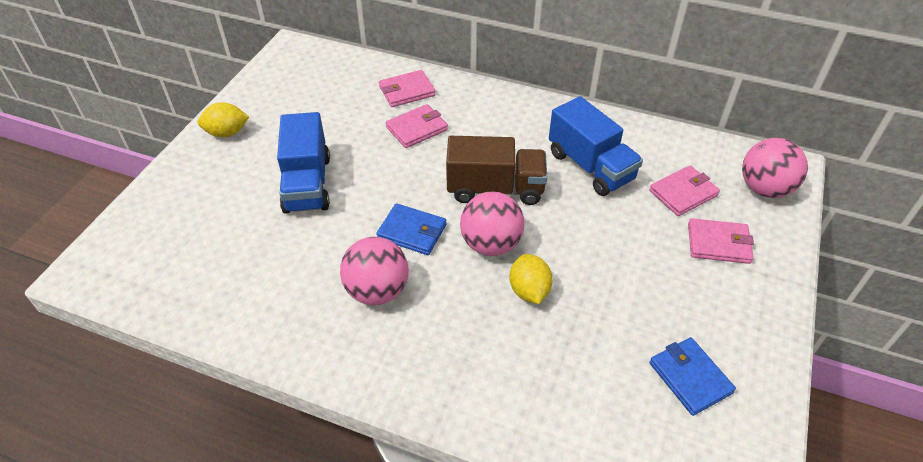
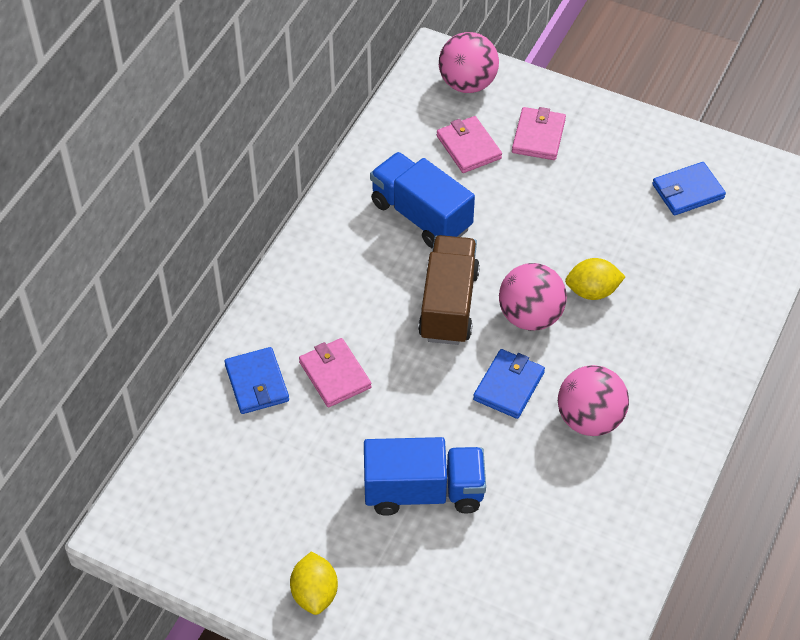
camera: 85 degrees left, 5 degrees up
pink wallet [379,70,436,107] -> blue wallet [224,347,289,414]
blue truck [549,96,643,196] -> blue truck turned 105 degrees counterclockwise [370,152,475,249]

